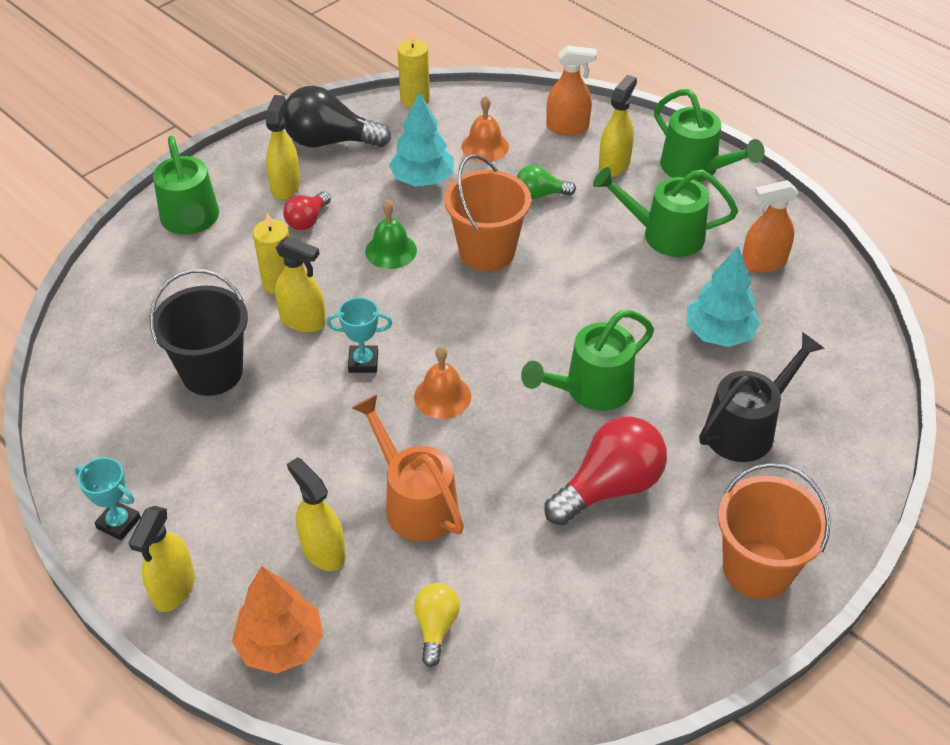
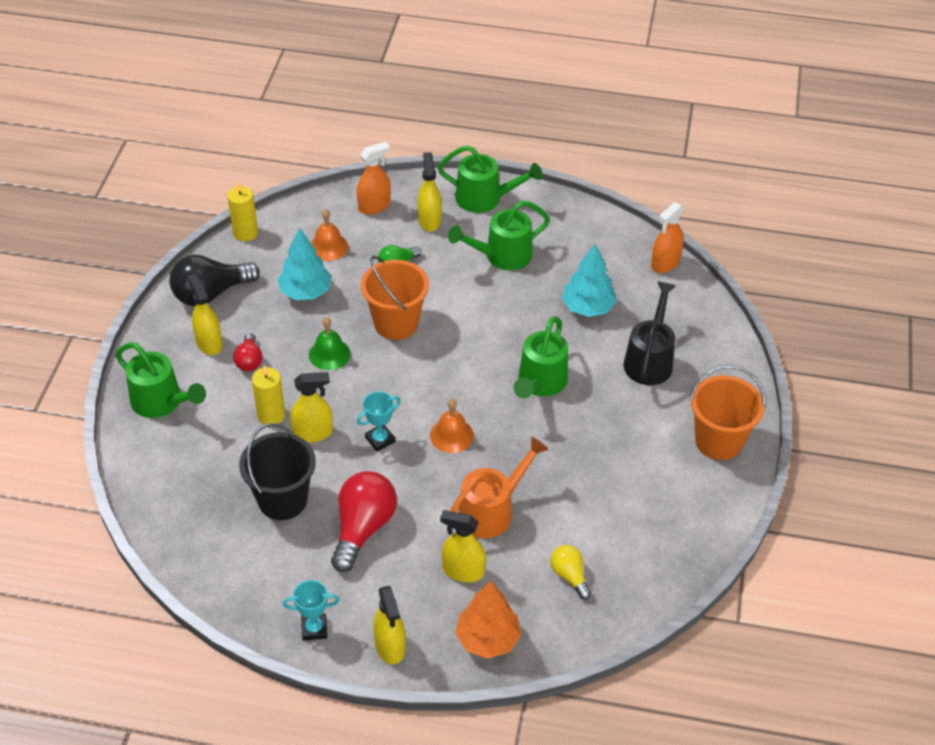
camera: 35 degrees left, 0 degrees up
orange watering can [352,395,464,542] -> orange watering can turned 120 degrees clockwise [450,437,548,538]
red light bulb [544,416,667,525] -> red light bulb moved to [331,471,397,572]
orange spray bottle [742,180,798,273] -> orange spray bottle moved to [651,202,685,273]

